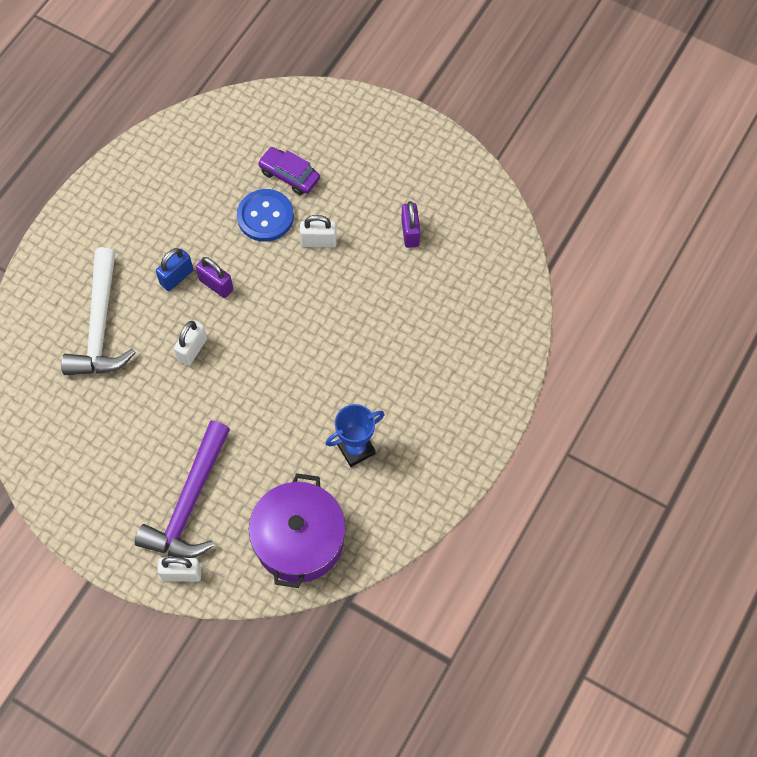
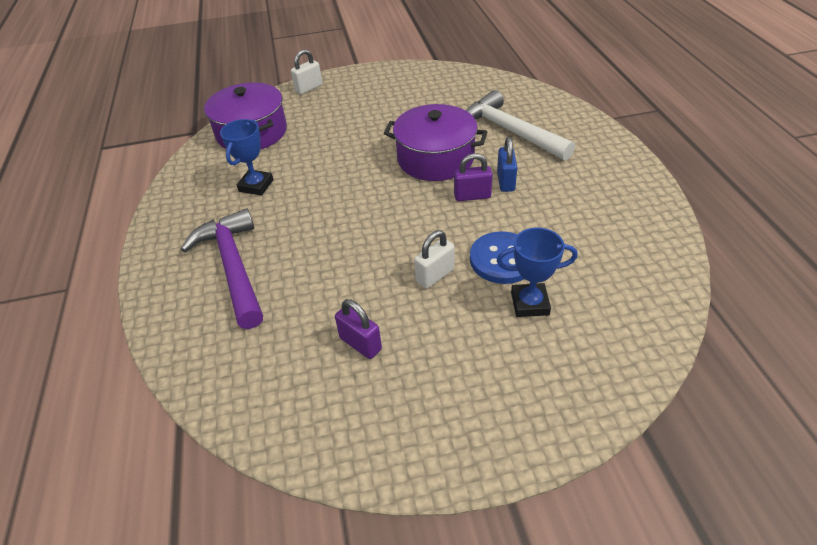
camera: 140 degrees right, 20 degrees down
purple hammer [135,421,230,558] -> purple hammer moved to [181,208,263,329]
white padlock [174,320,207,366] -> purple pot [384,104,487,181]
purple car [258,147,320,195] -> blue trophy [497,228,578,317]

